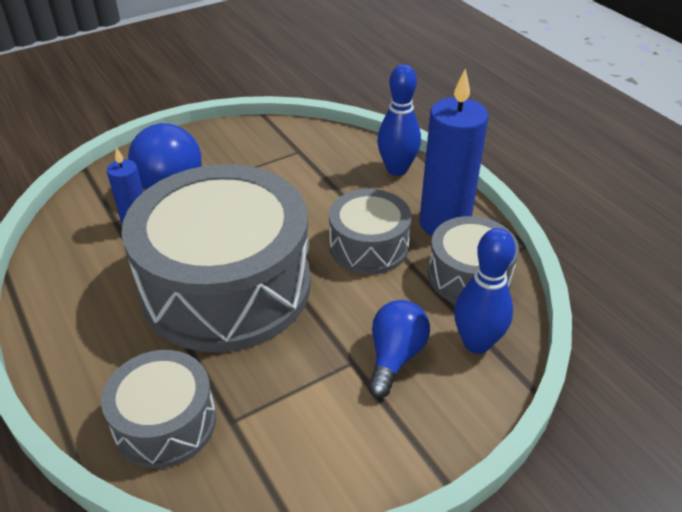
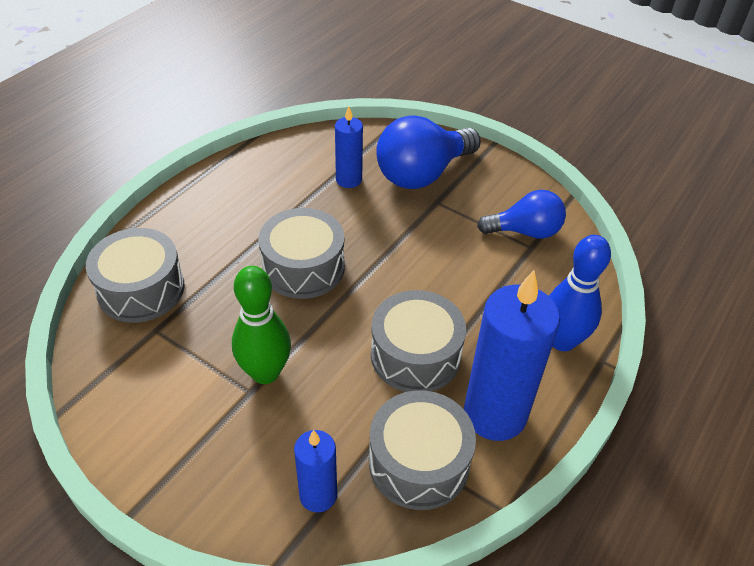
camera: 65 degrees right, 5 degrees up
grey drum [121,164,311,352] -> grey drum [258,208,345,299], size x0.50
blue light bulb [368,300,430,398] -> blue light bulb moved to [477,190,566,239]
blue bowling pin [454,228,515,354] -> blue candle [294,430,337,512]
none -> green bowling pin [232,266,291,384]

